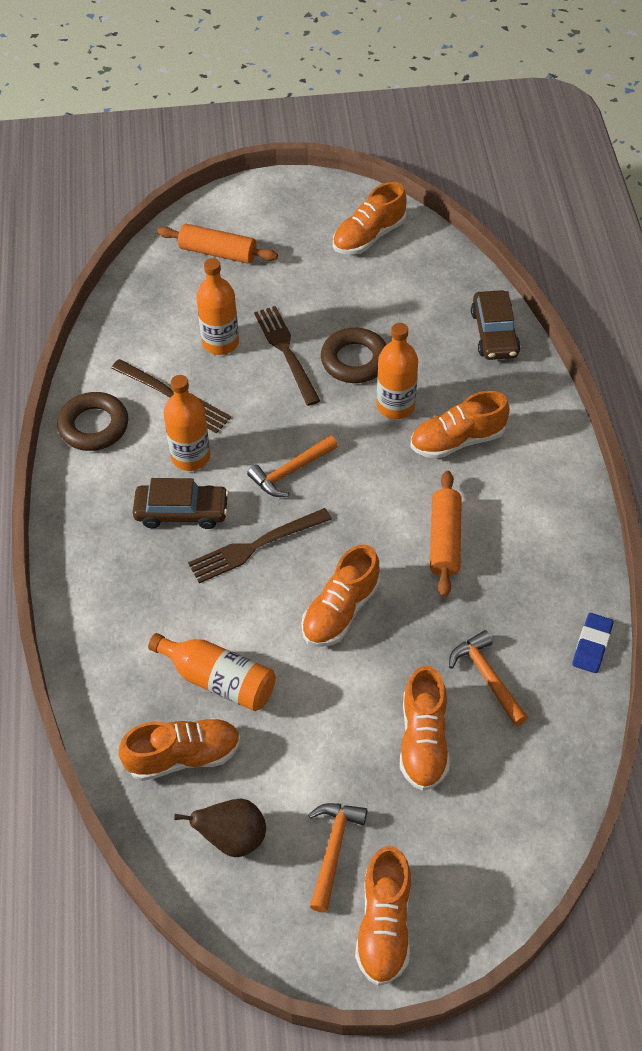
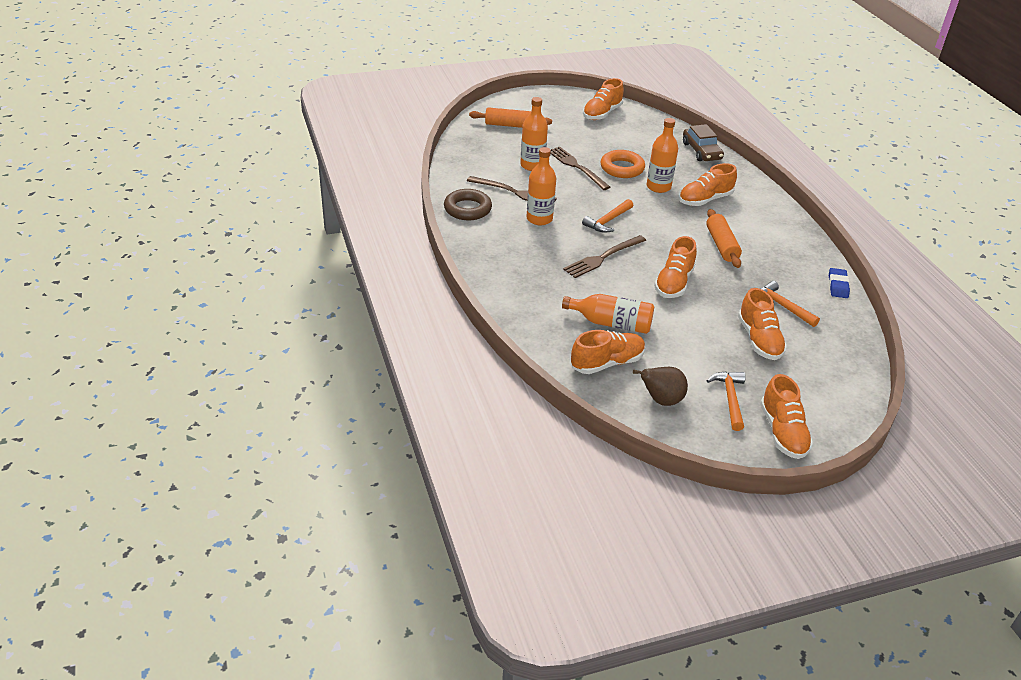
camera: 15 degrees left, 15 degrees down
brown car [133,478,229,529] -> none
brown ring [321,328,387,383] -> orange ring [601,150,645,178]

